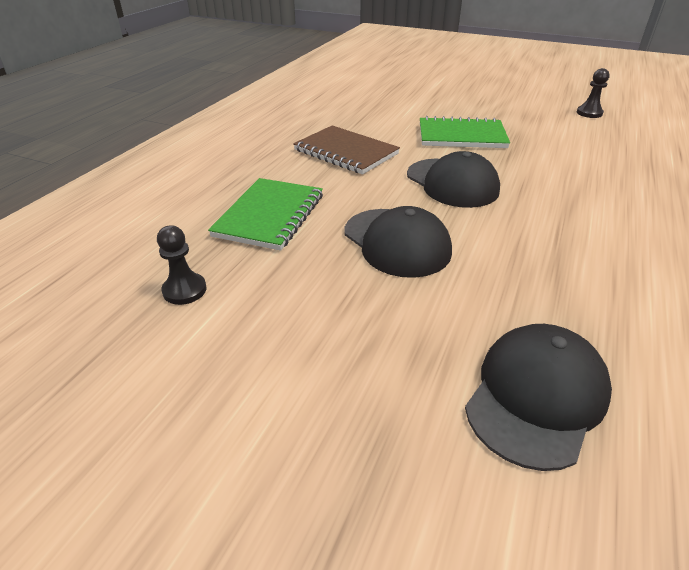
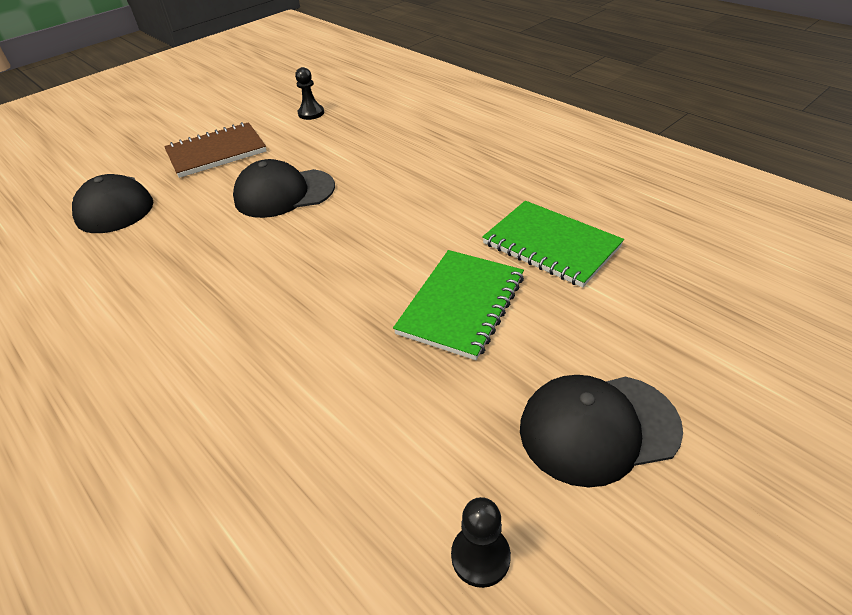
camera: 115 degrees right, 5 degrees up
green notebook [208,178,323,251] -> green notebook moved to [482,201,624,288]
brown notebook [293,125,400,174] -> brown notebook moved to [164,122,267,178]
black cap [407,151,500,208] -> black cap moved to [520,375,683,488]

